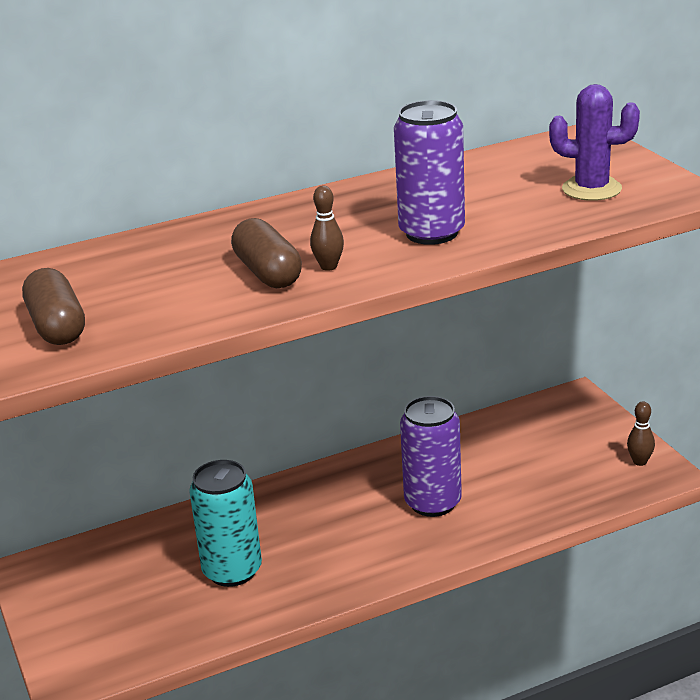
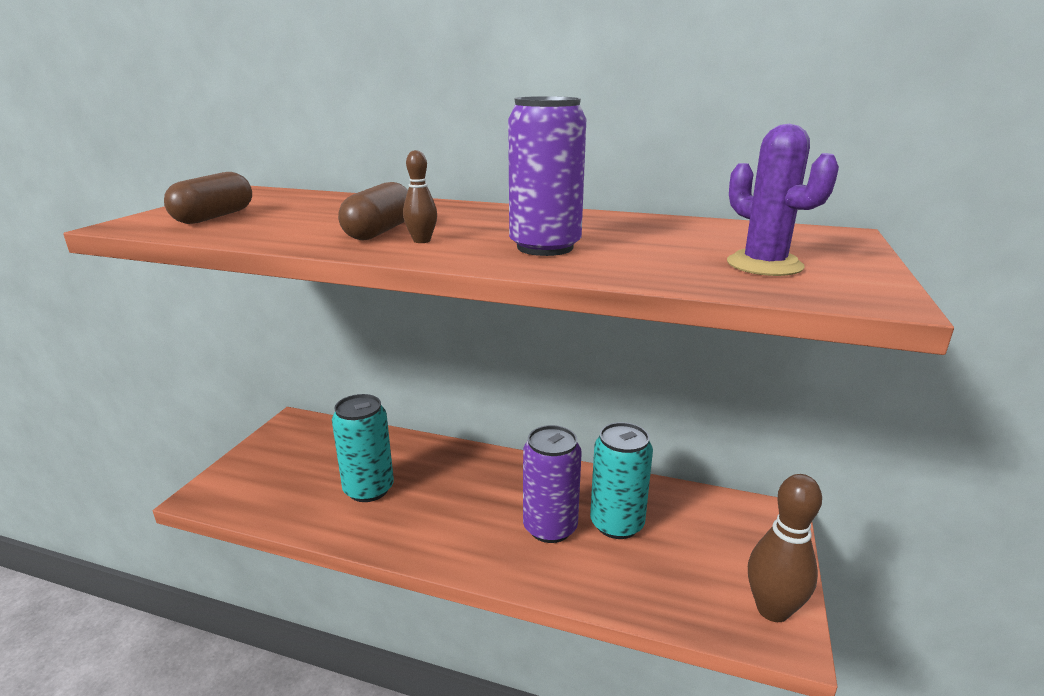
camera: 40 degrees right, 5 degrees down
brown bowling pin [627,401,655,466] -> brown bowling pin [748,474,822,622], size x2.00
none -> turquoise can [590,422,653,539]

